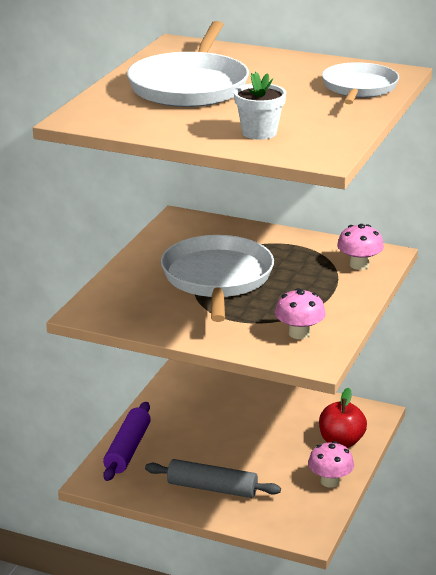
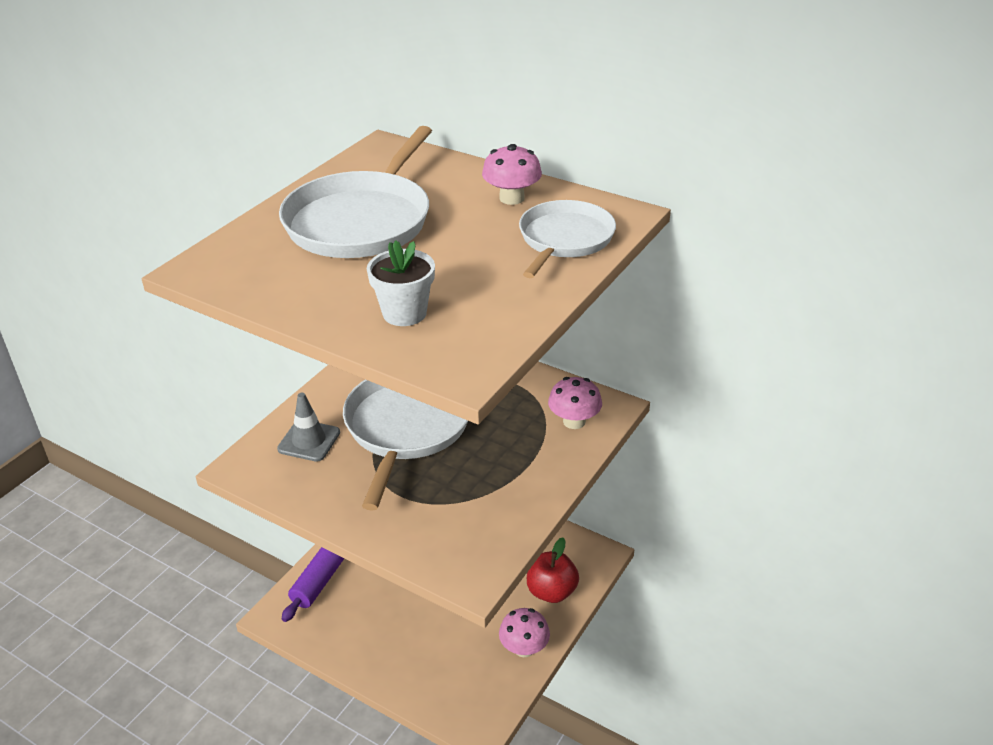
camera: 10 degrees right, 10 degrees up
grey rolling pin [145,459,281,498] -> none
pink mushroom [275,288,326,339] -> pink mushroom moved to [482,144,542,205]
none -> grey traffic cone [277,393,340,462]

